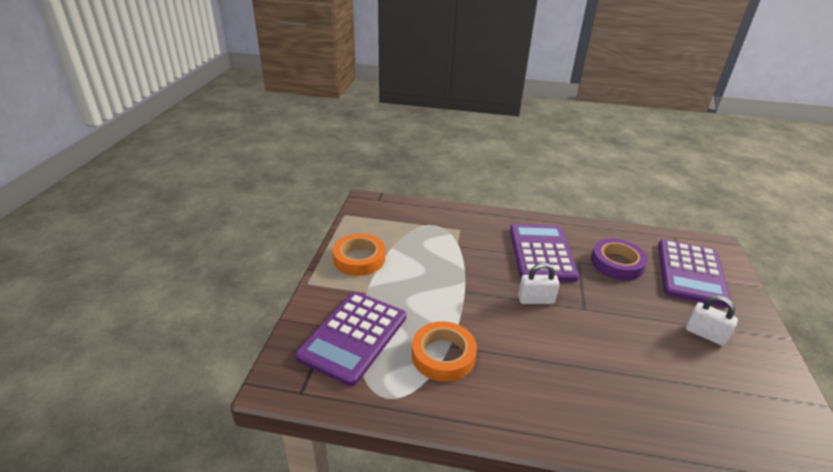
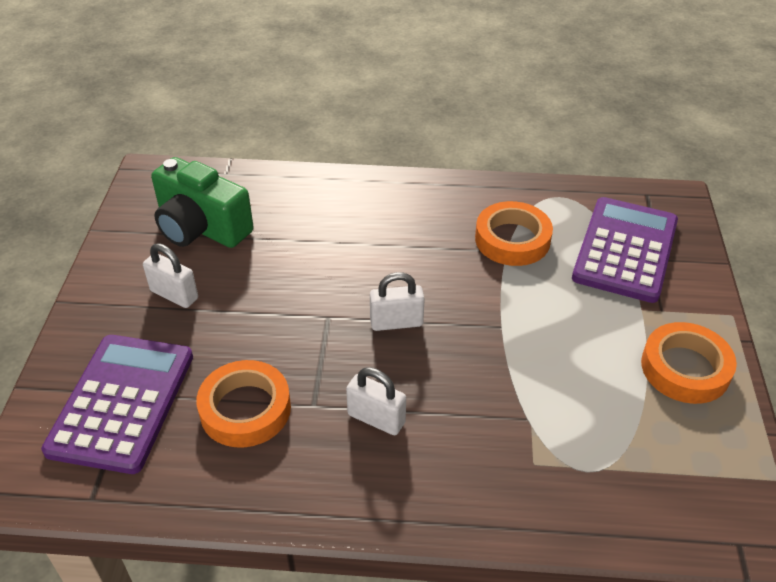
camera: 175 degrees right, 10 degrees up
purple calculator [510,224,579,282] -> white padlock [346,367,406,435]
purple tape [591,239,648,281] -> orange tape [196,360,291,448]
none -> green camera [151,157,254,248]

